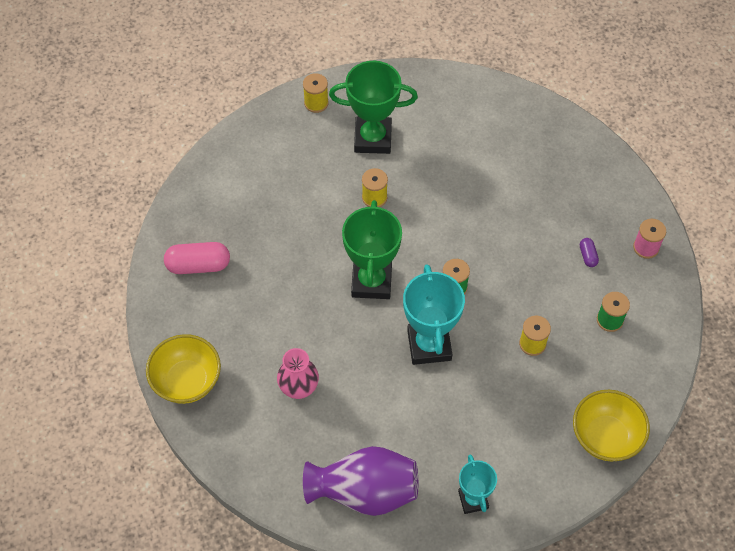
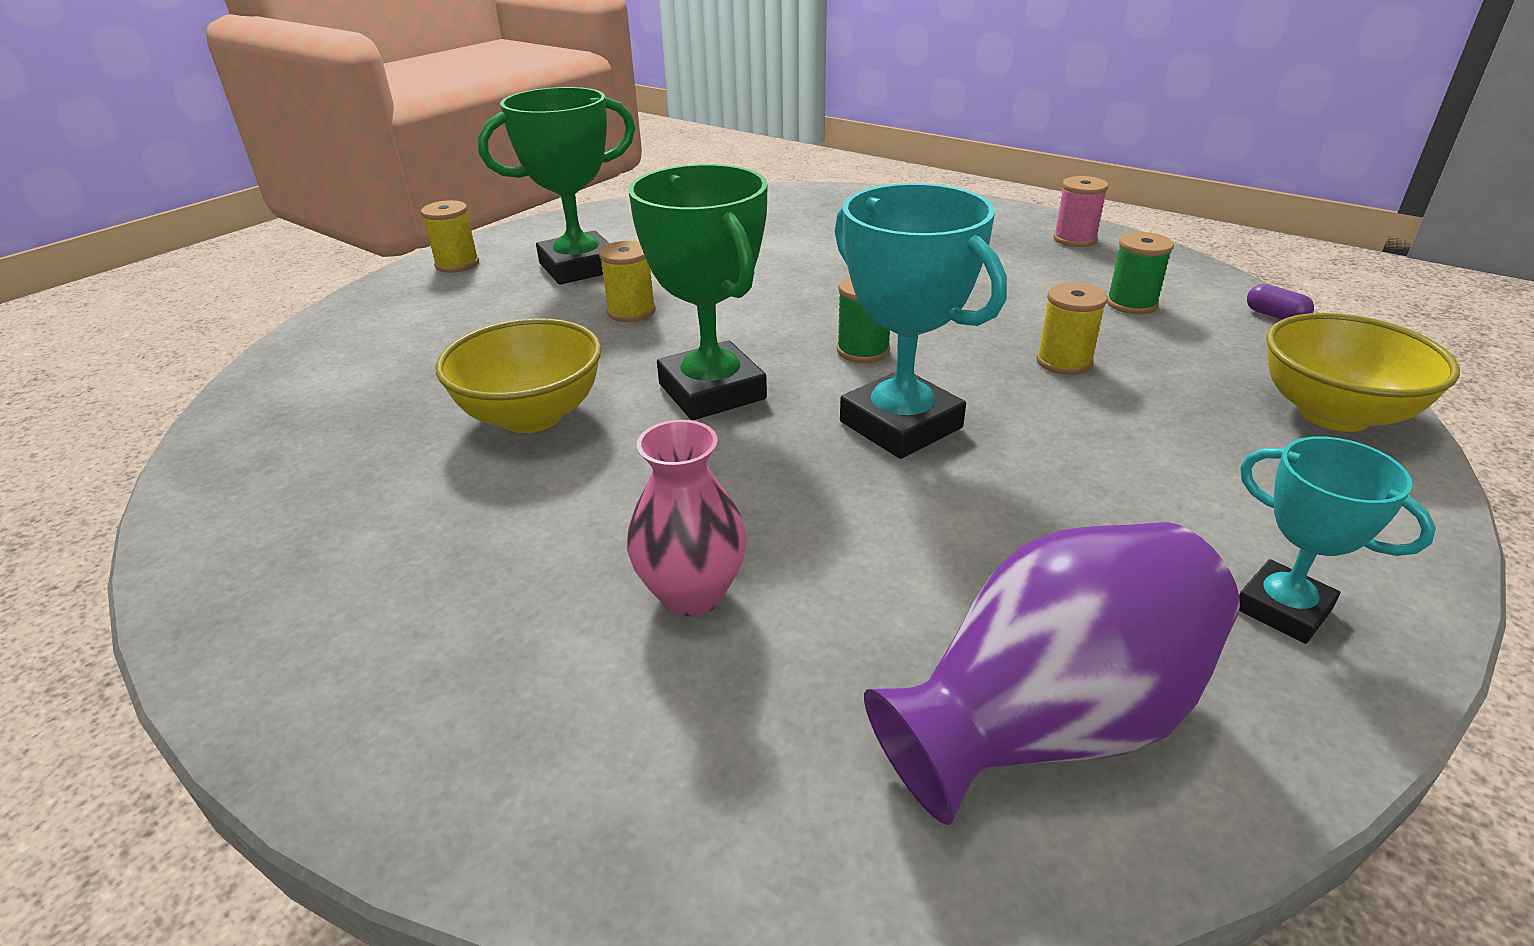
camera: 30 degrees left, 25 degrees down
yellow bowl [146,334,221,404] -> yellow bowl moved to [436,318,601,433]
pink capsule [164,242,230,274] -> none
purple capsule [580,238,599,267] -> purple capsule moved to [1247,284,1314,320]

